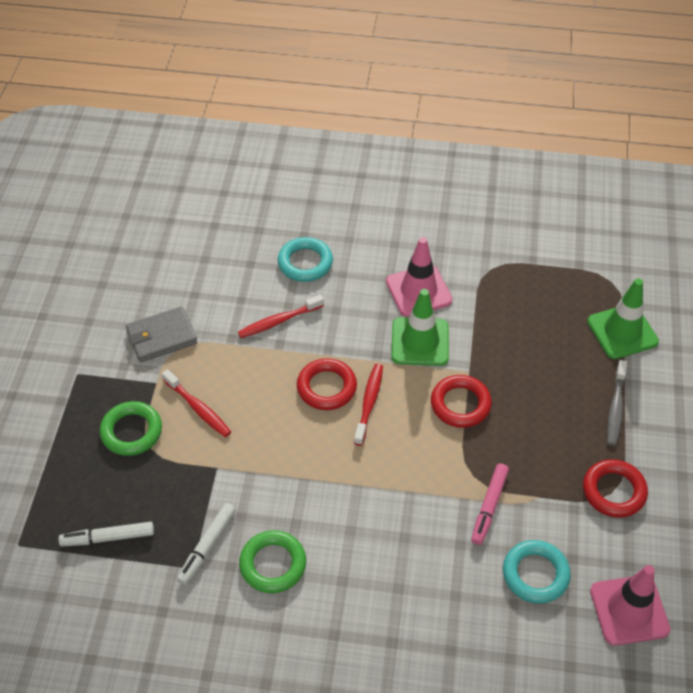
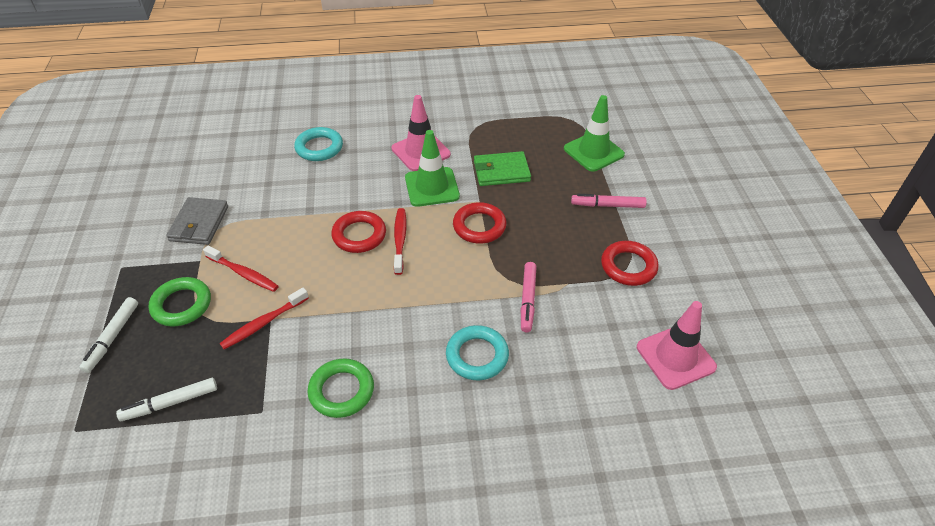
camera: 15 degrees left, 5 degrees down
grey wallet [126,306,197,362] -> grey wallet turned 45 degrees counterclockwise [166,197,228,245]
white marker [177,503,236,585] -> white marker moved to [79,297,138,373]
red toothbrush [238,294,324,338] -> red toothbrush moved to [220,287,309,349]
turquoise ring [503,540,571,604] -> turquoise ring moved to [446,325,509,380]
grey toothbrush [607,360,627,446] -> pink marker [571,194,647,208]
none -> green wallet [474,151,531,186]

